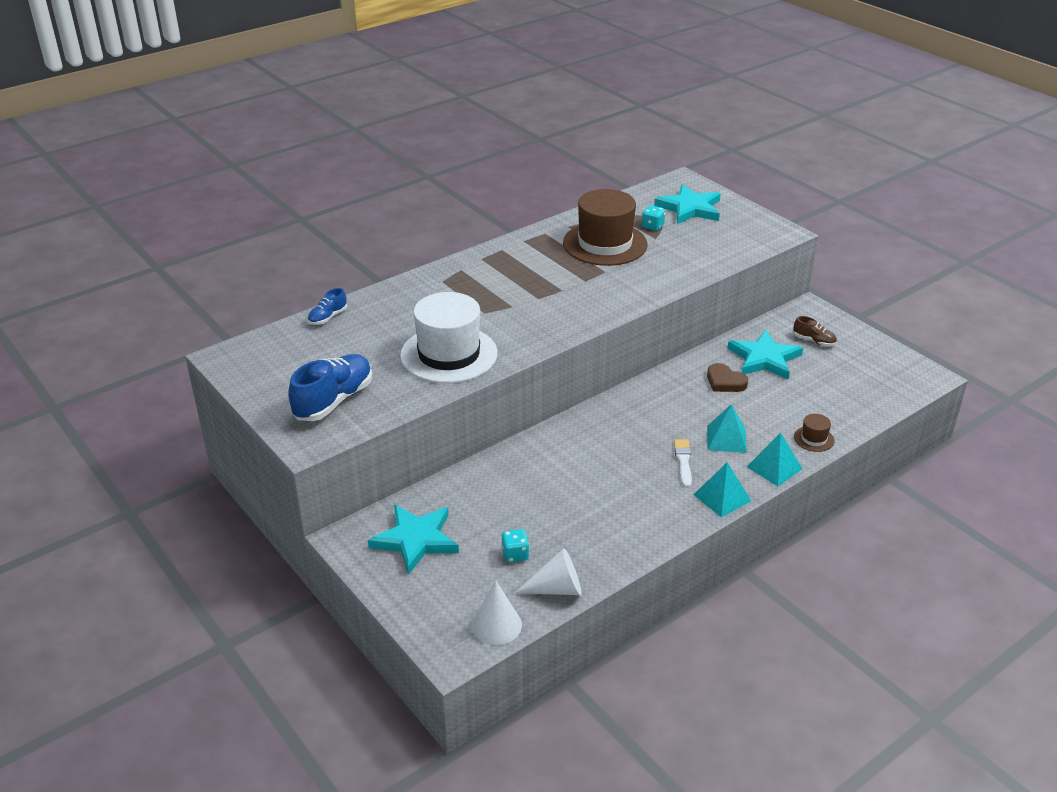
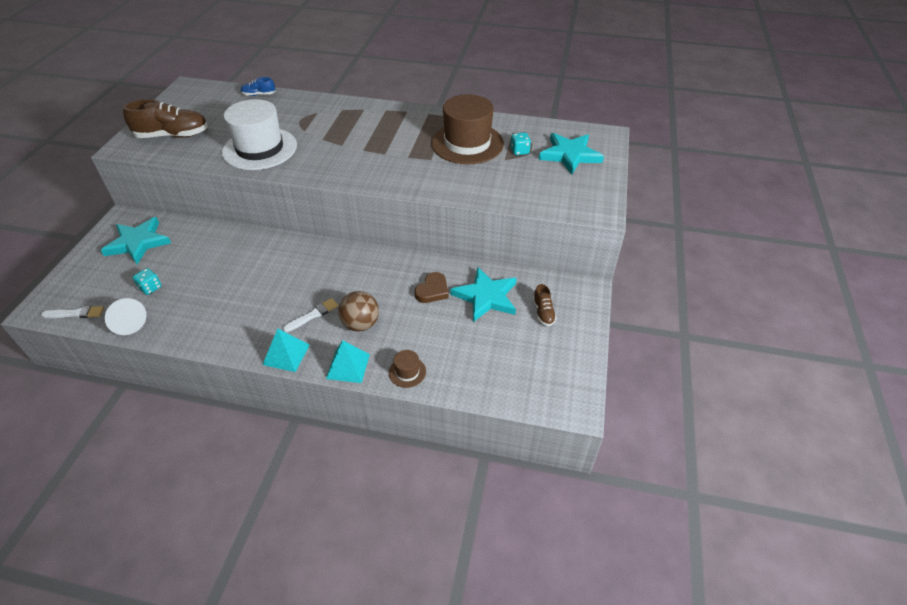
camera: 50 degrees right, 10 degrees up
blue shoe [288,354,372,421] -> brown shoe [123,99,208,138]
white cone [472,580,522,645] -> white brush [41,306,104,318]
brown heart [707,363,748,392] -> brown heart turned 150 degrees counterclockwise [415,272,449,303]
turquoise pyramid [707,404,747,453] -> brown ball [338,291,379,331]

